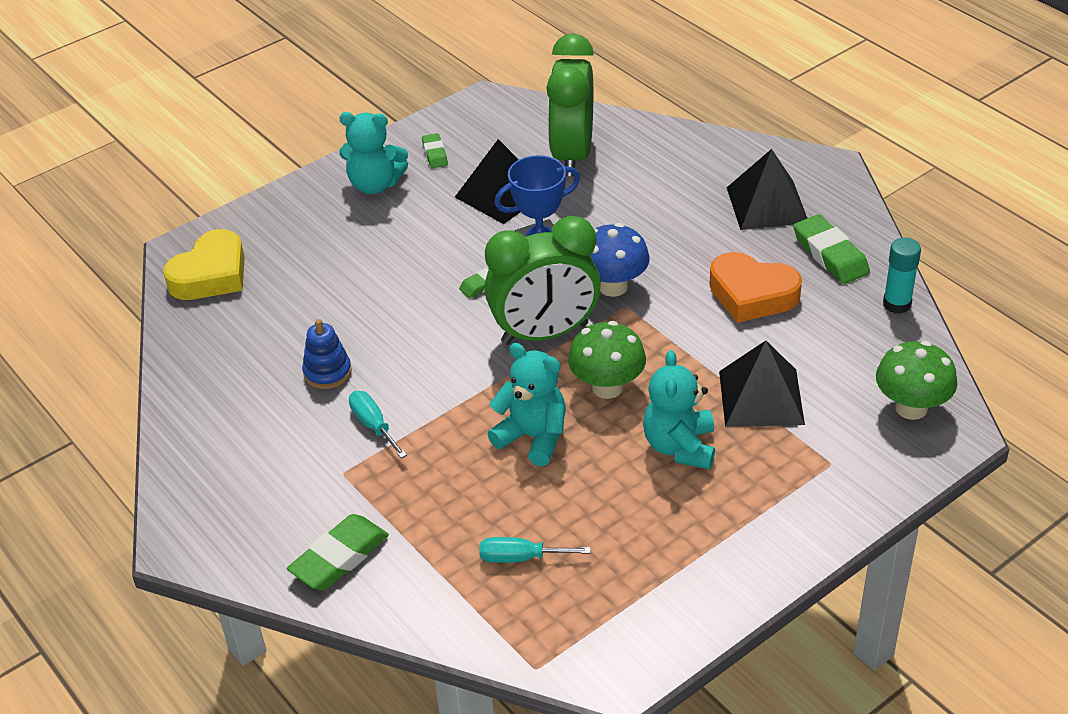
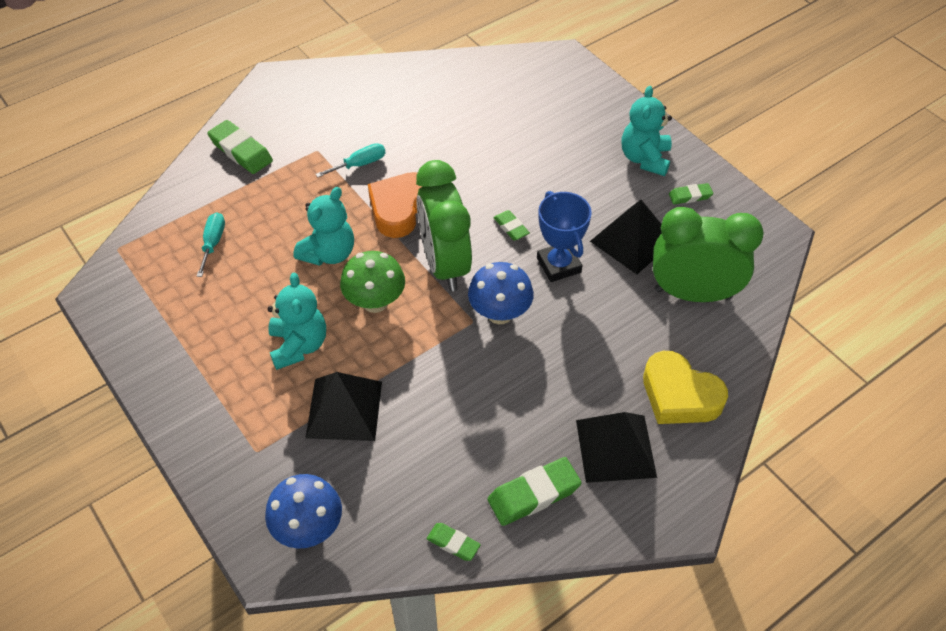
camera: 90 degrees right, 10 degrees up
yellow heart [163,229,245,300] -> yellow heart moved to [643,351,728,424]
blue stacking toy [302,319,352,389] -> none
turquoise teddy bear [643,350,715,469] -> turquoise teddy bear turned 75 degrees clockwise [268,273,326,370]
orange heart [709,252,802,323] -> orange heart moved to [368,172,422,238]
green mushroom [876,341,957,420] -> blue mushroom [265,474,342,548]
turquoise glue stick [883,237,921,314] -> green eraser [427,523,481,561]

